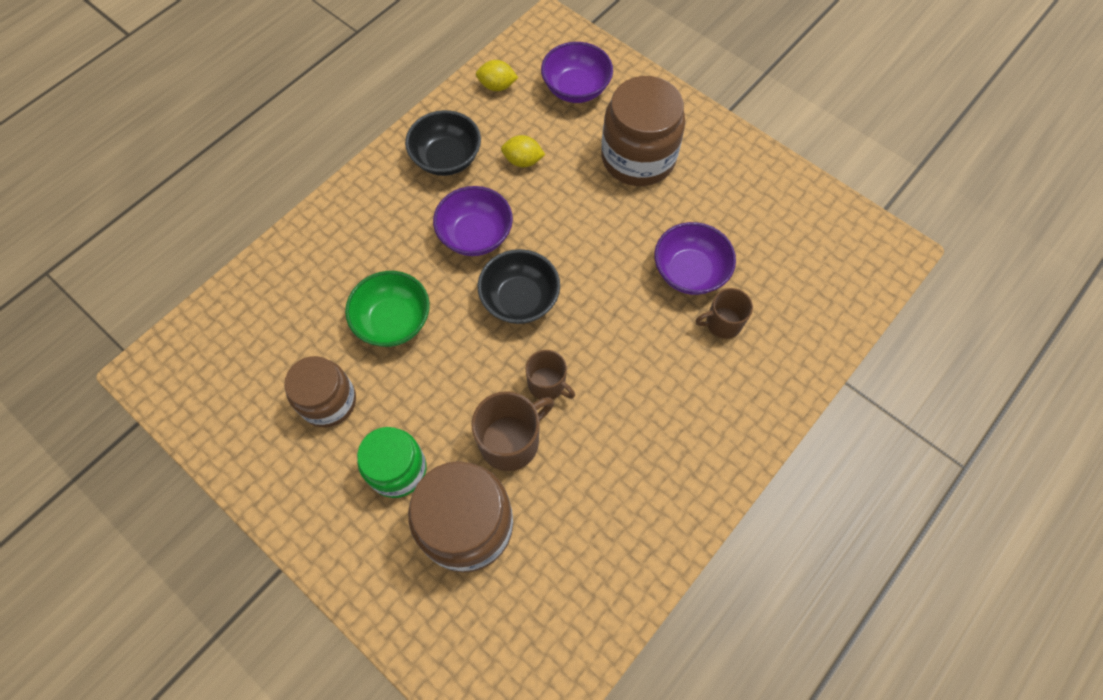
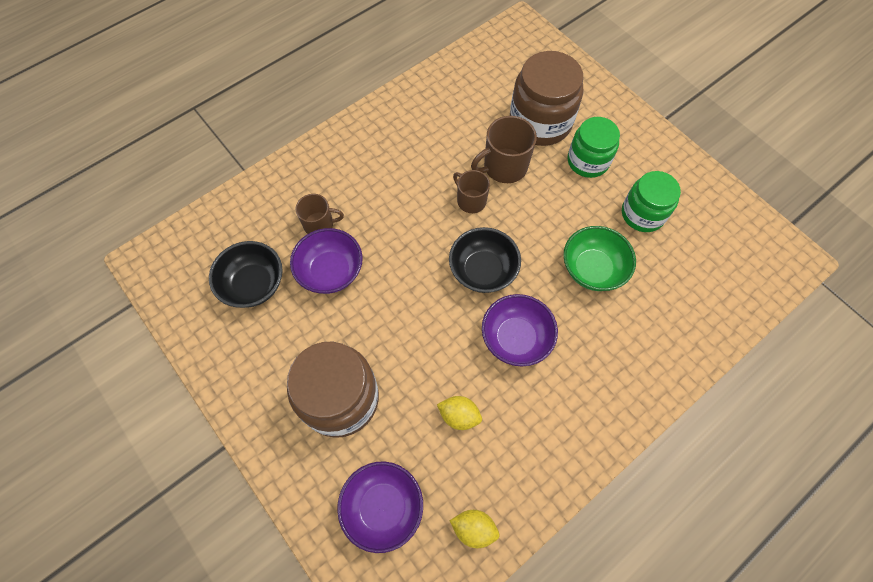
camera: 170 degrees left, 0 degrees up
brown jar [284,356,356,427] -> green jar [622,171,681,232]
black bowl [405,110,481,176] -> black bowl moved to [209,241,283,308]

